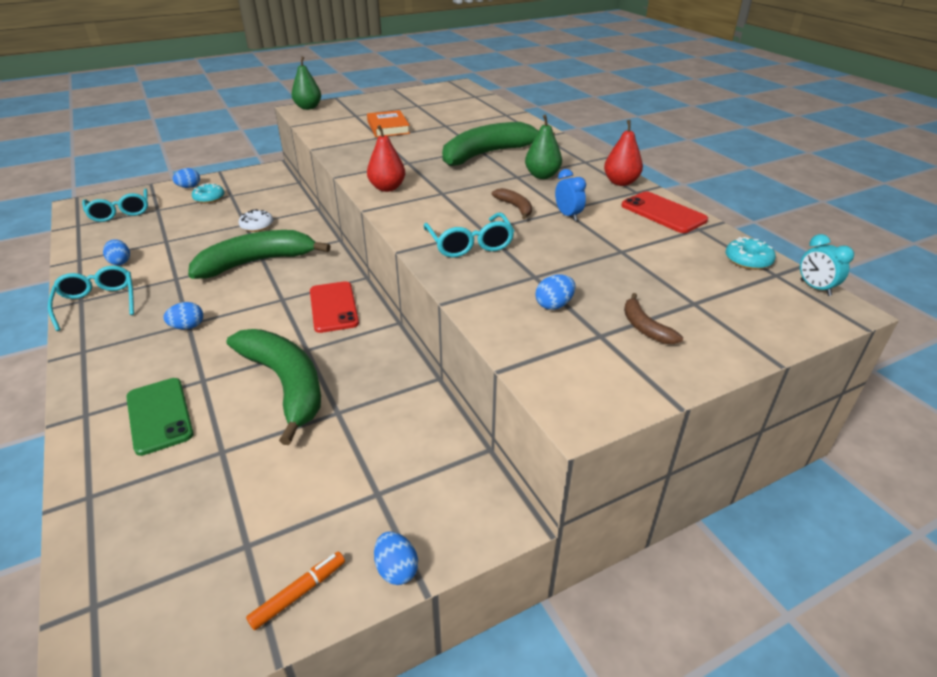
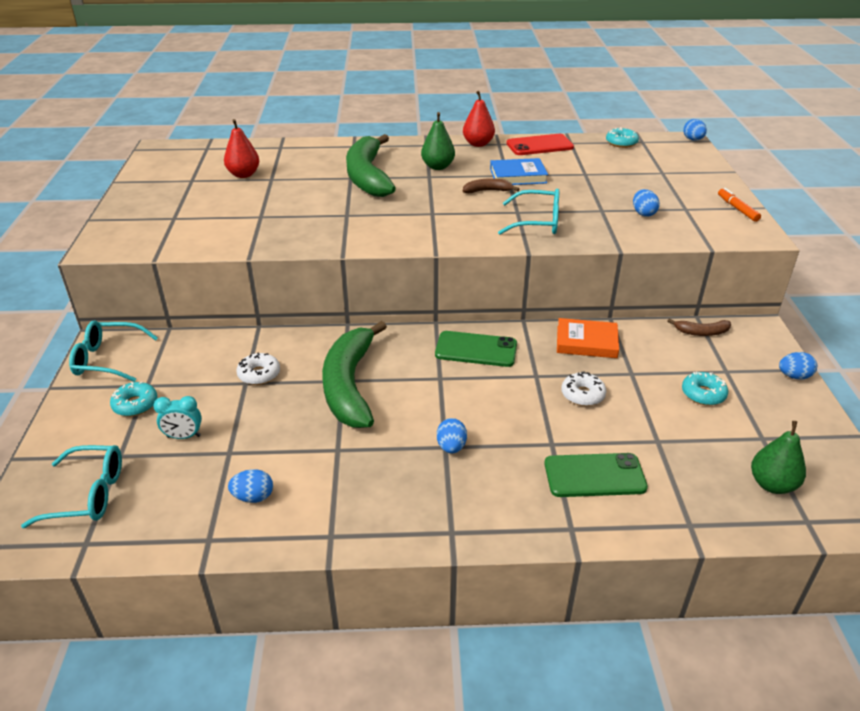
camera: 65 degrees left, 0 degrees up
turquoise glasses [48,266,134,331] -> turquoise glasses moved to [69,320,158,382]
blue egg [173,168,200,188] -> blue egg moved to [683,119,707,141]
green banana [227,329,321,445] -> white donut [561,371,606,406]
orange marker [246,551,345,630] -> orange marker moved to [718,188,761,222]
green pear [291,56,321,110] -> green pear moved to [751,421,806,494]
red phone [310,281,359,333] -> green phone [435,331,517,367]
orange book [367,110,410,137] -> orange book moved to [557,318,619,358]
red pear [367,125,405,192] -> red pear moved to [224,119,259,178]
blue clock [555,169,586,221] -> blue book [490,158,548,185]
brown banana [624,293,683,344] -> brown banana moved to [667,318,731,336]
turquoise clock [800,234,854,296] -> turquoise clock moved to [153,396,202,439]
none -> turquoise donut [682,371,728,406]

